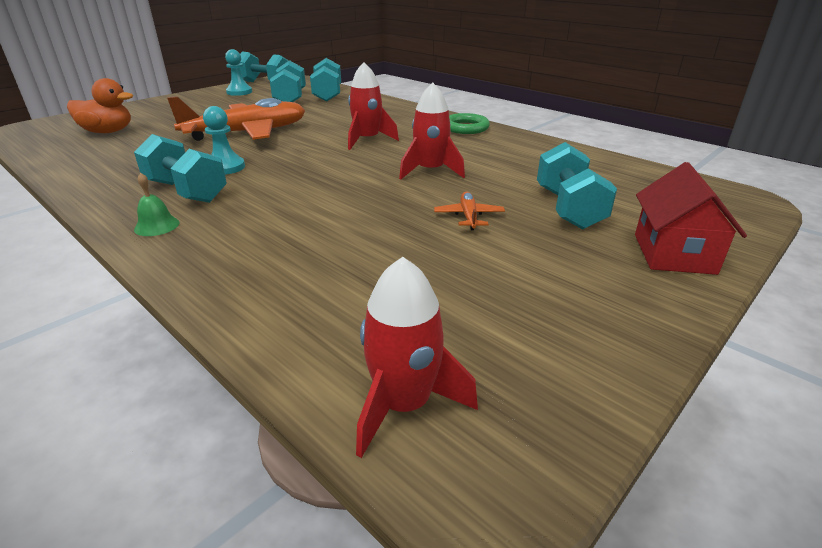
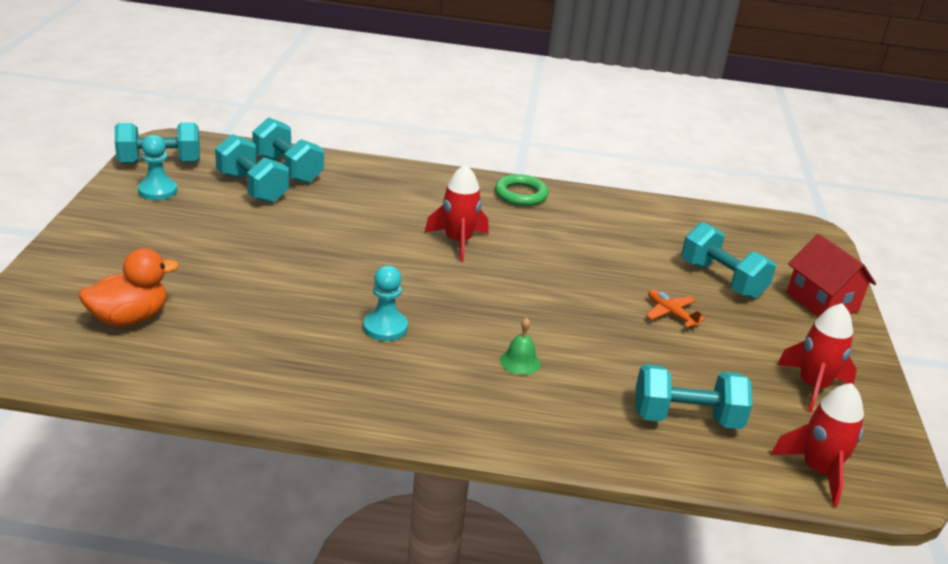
camera: 40 degrees left, 0 degrees up
turquoise dumbbell [134,134,227,203] -> turquoise dumbbell moved to [635,364,752,429]
green bell [134,173,180,236] -> green bell moved to [500,318,540,375]
orange plane [167,96,305,141] -> none
red rocket [399,82,465,179] -> red rocket moved to [777,303,857,413]

